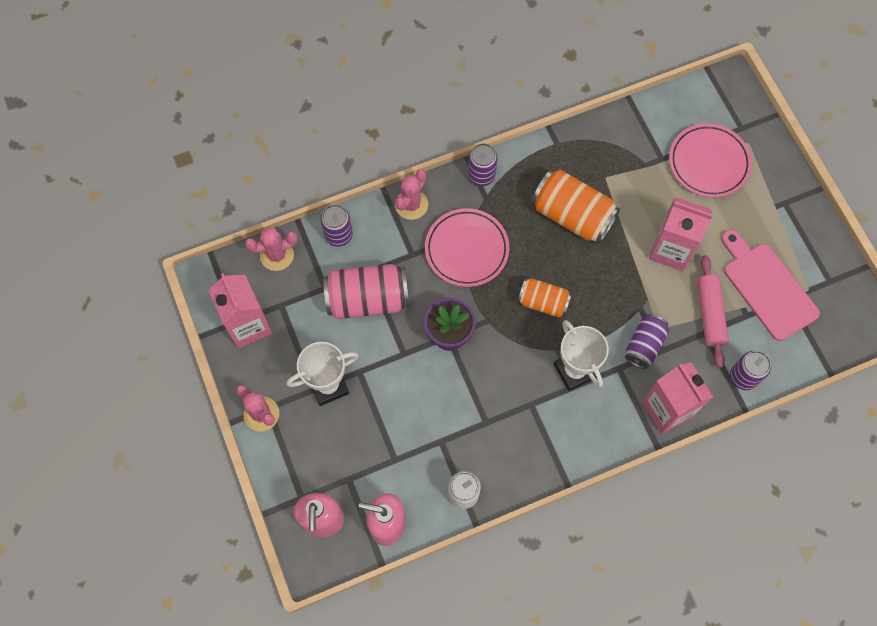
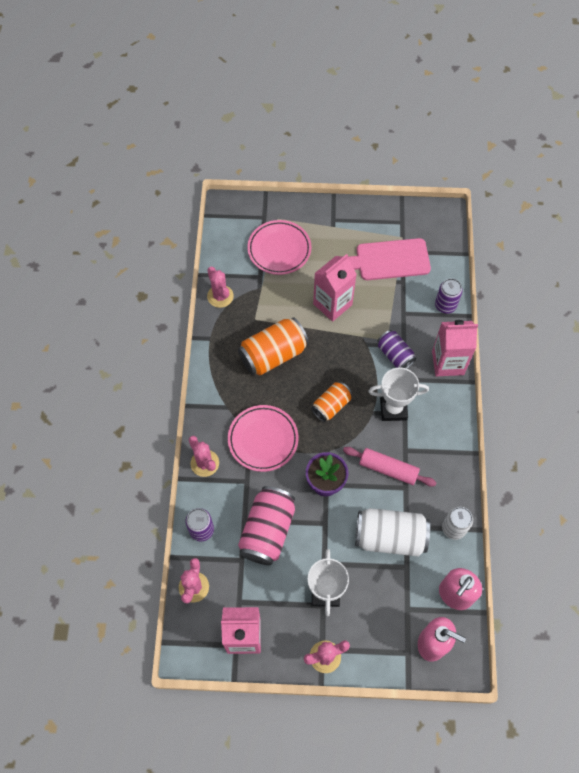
camera: 65 degrees left, 5 degrees down
purple can [468,143,498,186] -> none
pink rolling pin [697,255,729,368] -> pink rolling pin moved to [343,447,437,487]
none -> pink cactus [207,267,234,308]
none -> white can [355,508,430,557]

